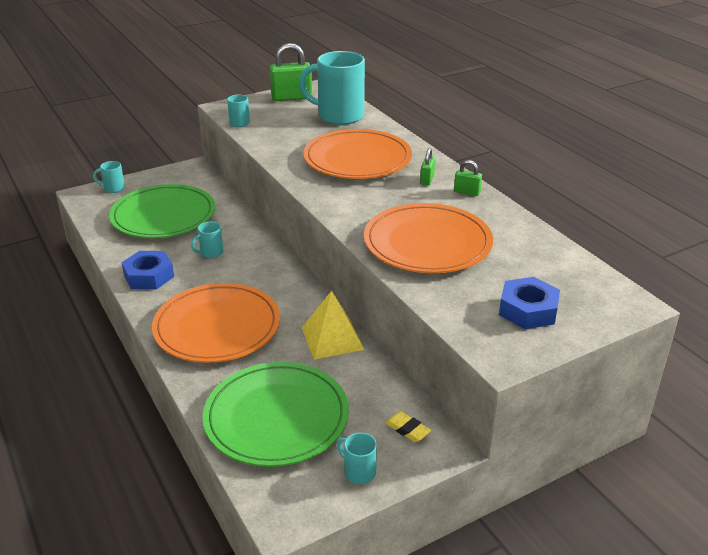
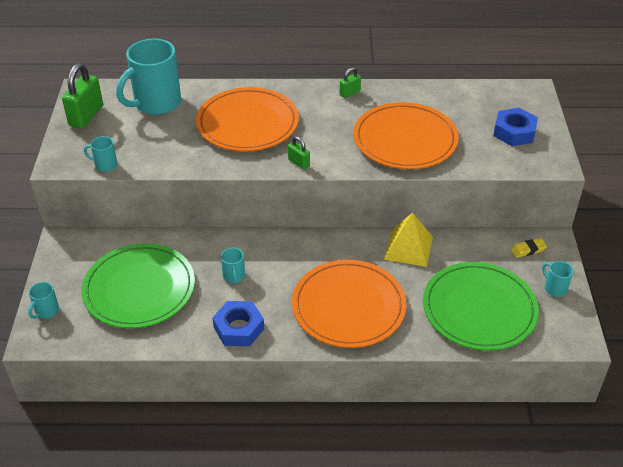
camera: 60 degrees left, 10 degrees up
turquoise mug [337,433,377,484] -> turquoise mug turned 75 degrees clockwise [542,261,573,297]
green padlock [420,148,435,186] -> green padlock moved to [288,136,310,170]

